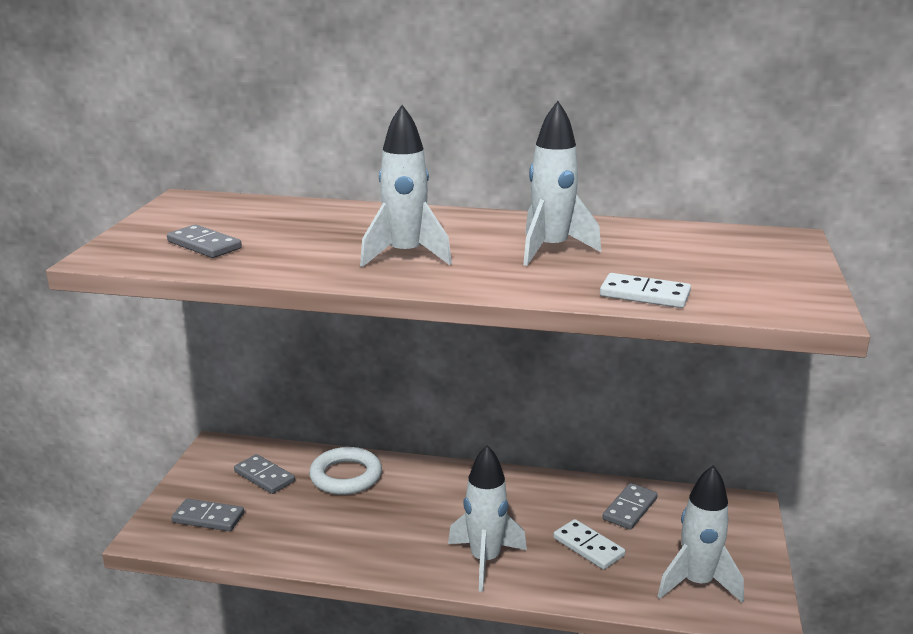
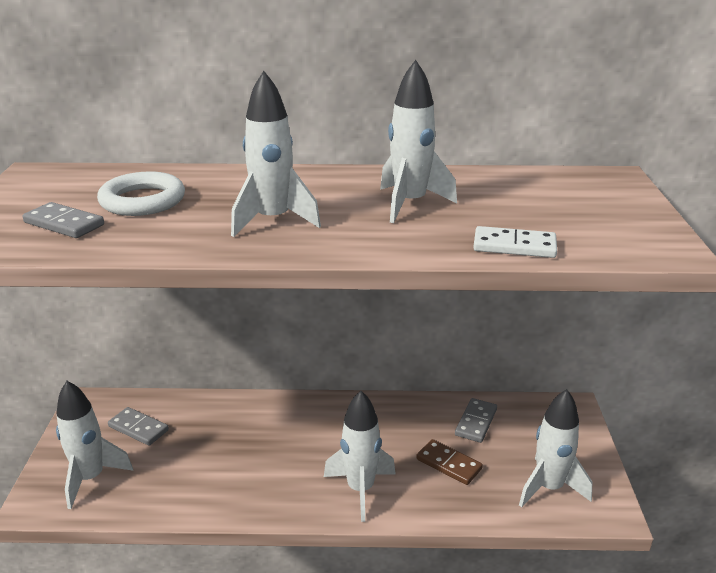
camera: 10 degrees left, 5 degrees up
grey domino [171,498,244,531] -> white rocket [56,381,133,509]
white ring [309,447,382,495] -> white ring moved to [97,171,185,216]
white domino [553,519,625,570] -> brown domino [416,439,483,485]

